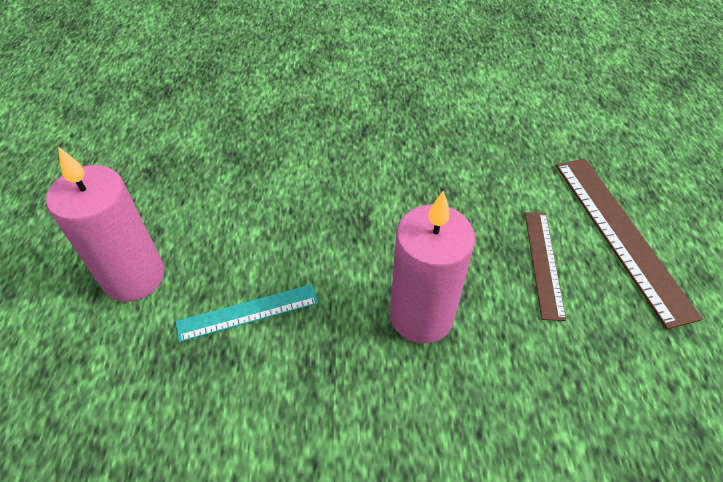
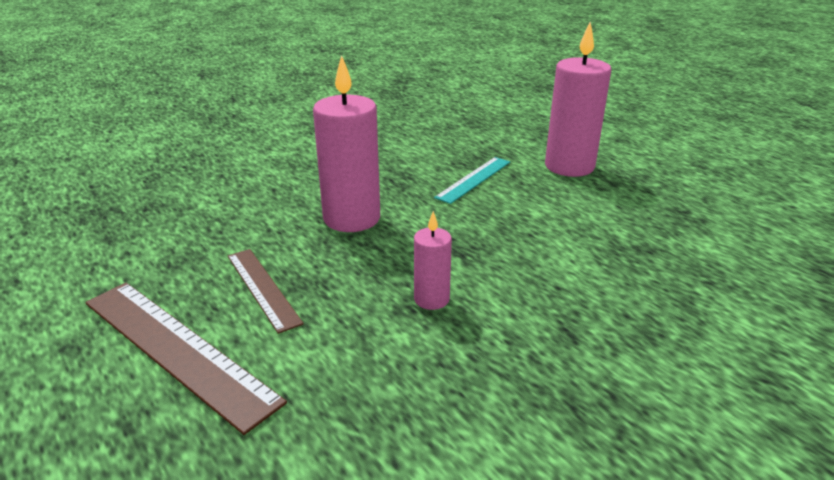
camera: 145 degrees right, 20 degrees down
none -> pink candle [414,211,452,310]

